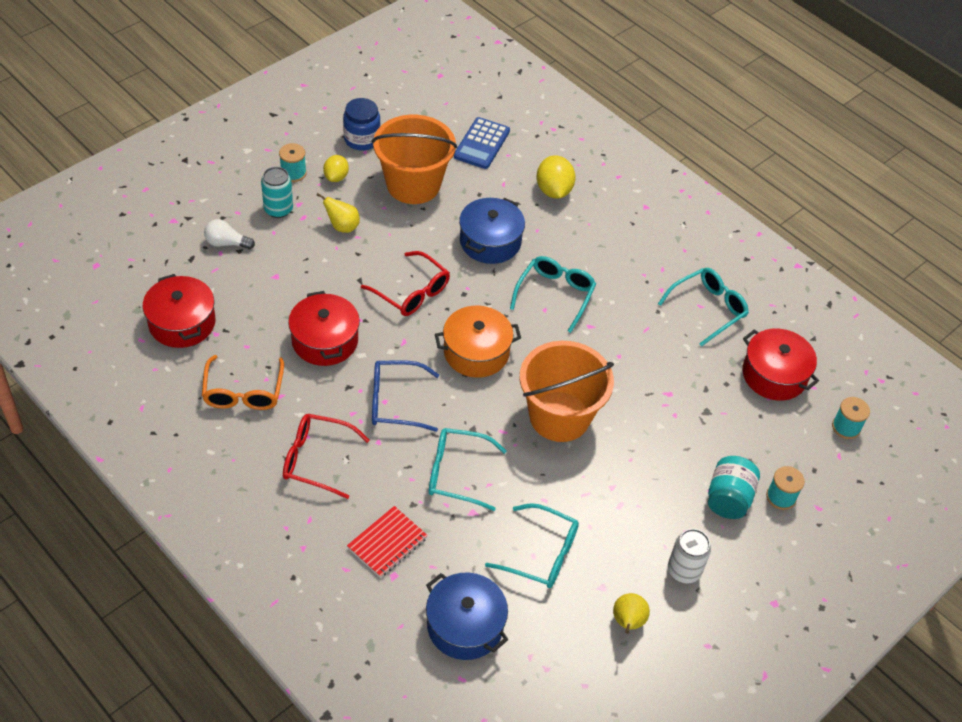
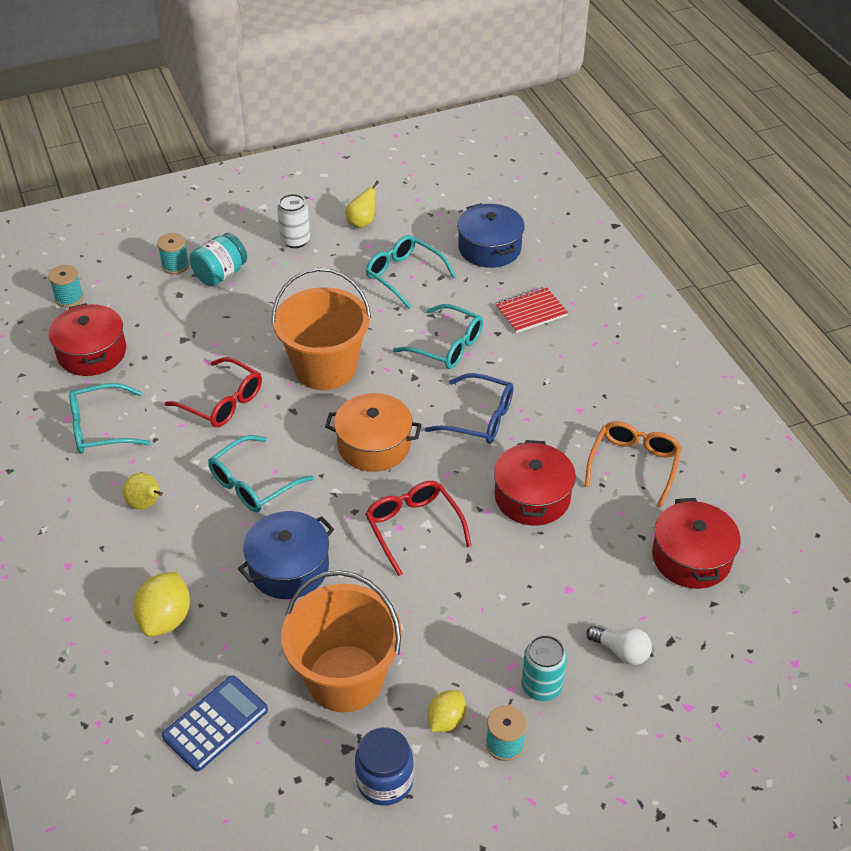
camera: 155 degrees left, 5 degrees down
red glasses [283,414,370,499] -> red glasses moved to [165,357,262,427]
yellow pear [316,193,360,233] -> yellow pear moved to [123,473,163,509]

